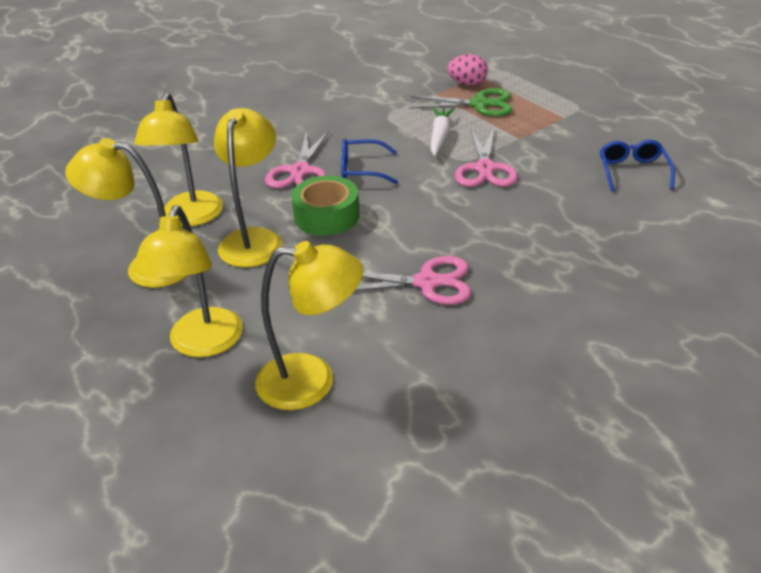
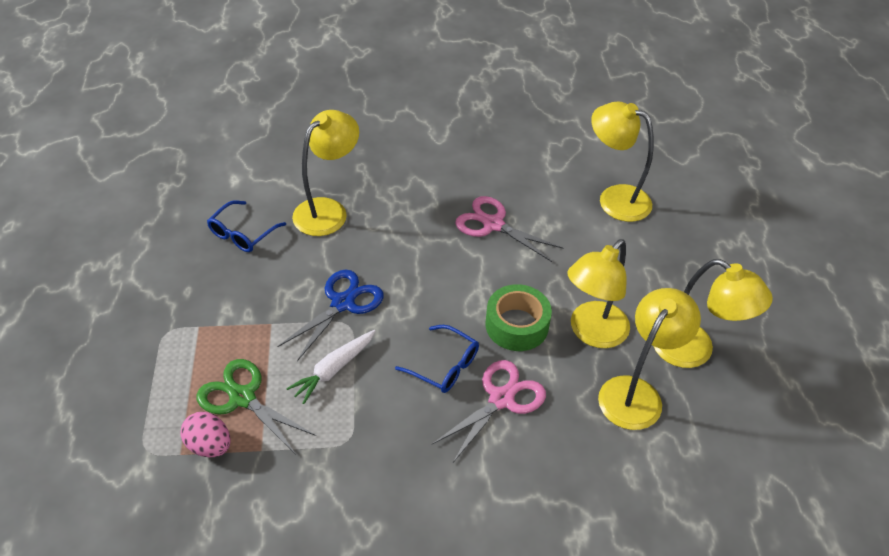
camera: 150 degrees left, 10 degrees up
yellow lamp [133,205,243,357] -> yellow lamp moved to [292,110,359,236]
pink scissors [455,127,518,187] -> blue scissors [277,270,384,361]

